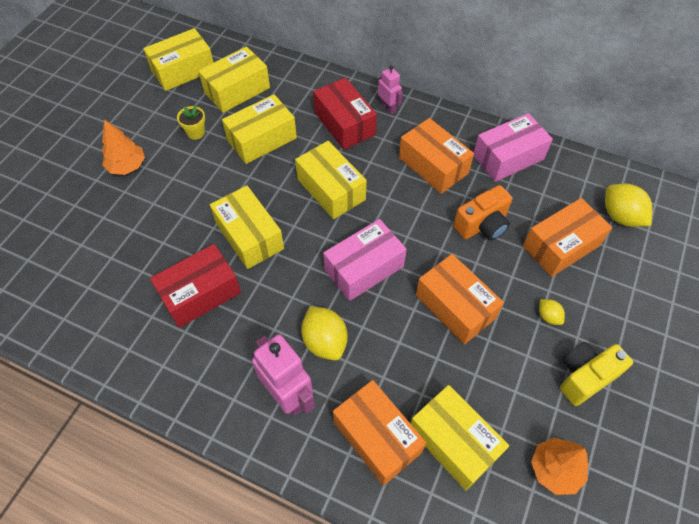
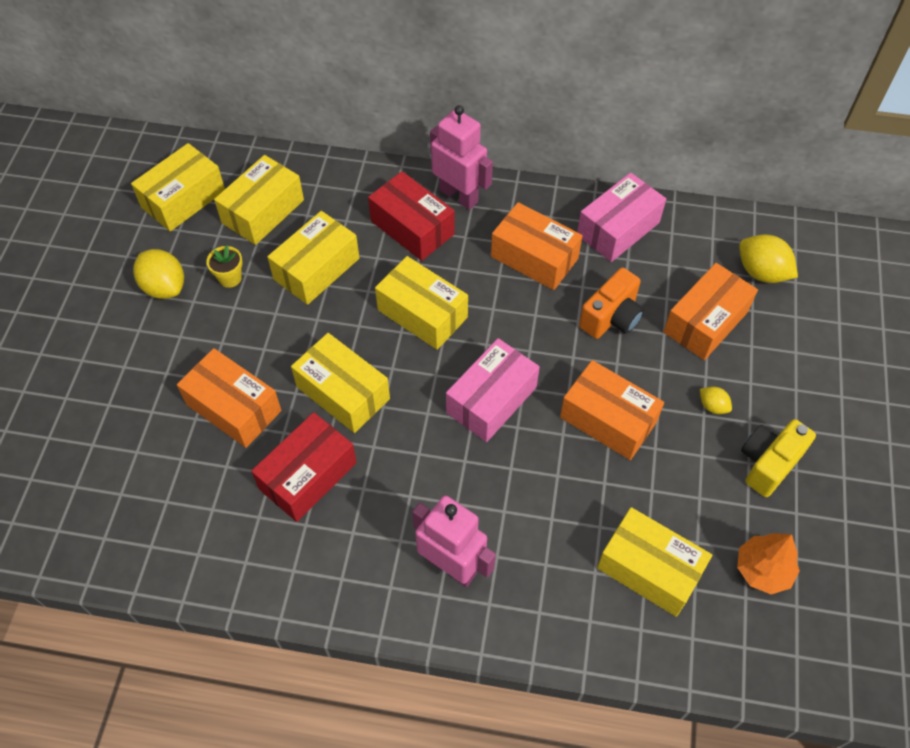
camera: 15 degrees left, 0 degrees up
orange tree [102,119,145,175] -> none
yellow lemon [301,306,347,361] -> yellow lemon moved to [133,249,184,299]
orange box [333,380,426,486] -> orange box moved to [177,348,281,448]
pink robot [378,65,403,114] -> pink robot [430,105,493,210], size x1.79

